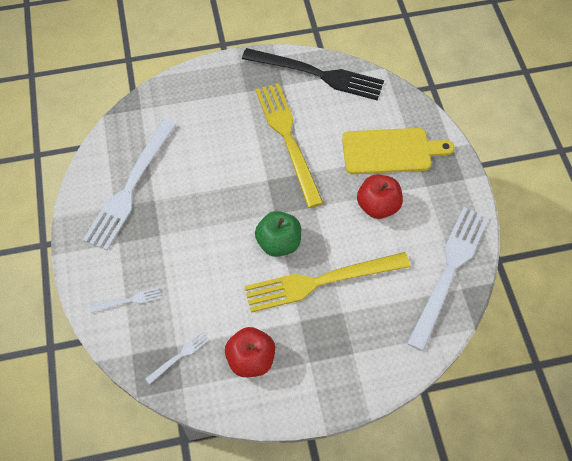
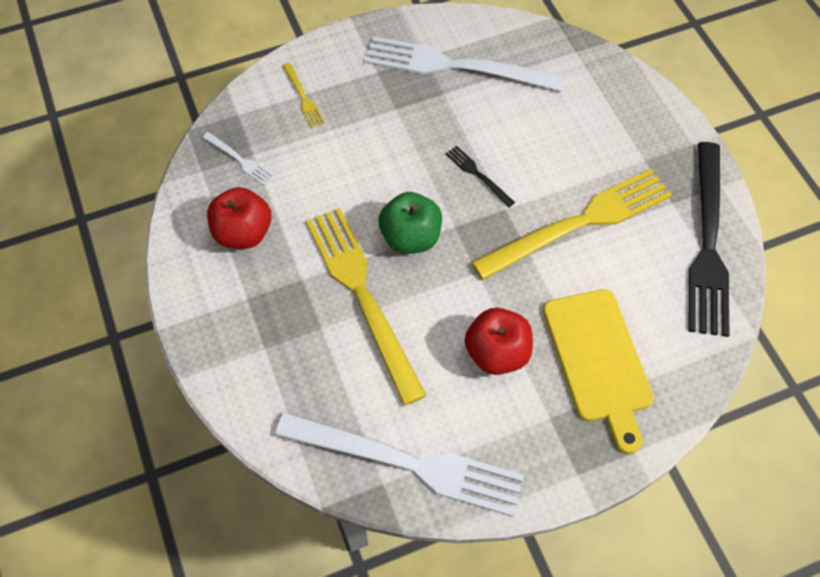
camera: 80 degrees right, 0 degrees up
white fork [90,288,161,313] -> yellow fork [282,63,325,128]
none -> black fork [446,146,515,208]

